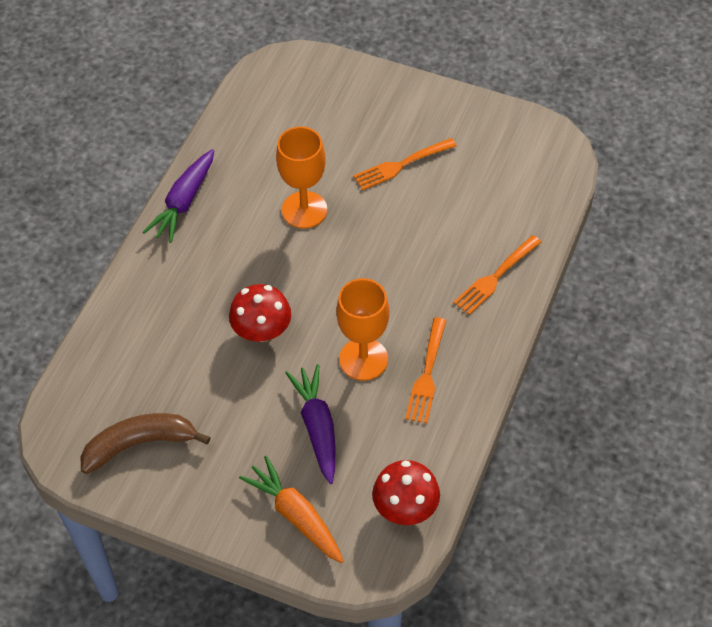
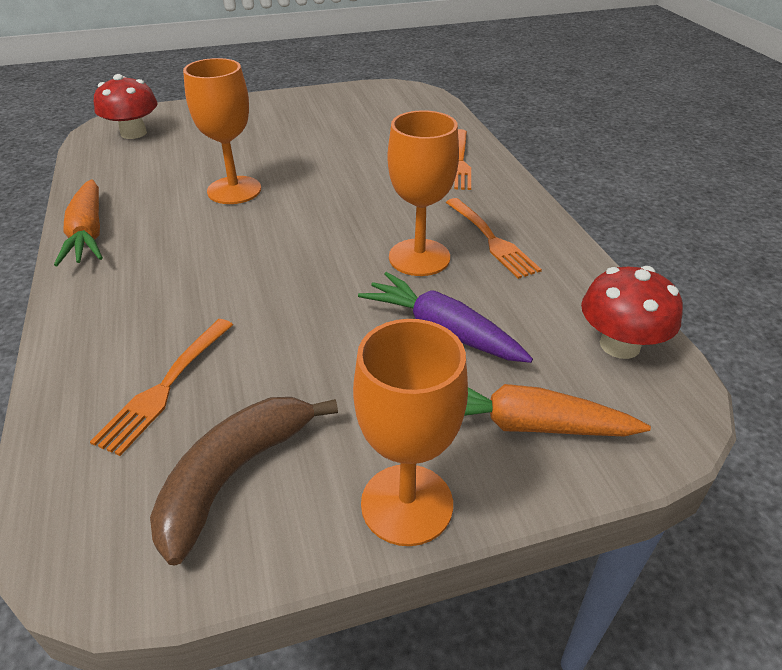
camera: 40 degrees left, 15 degrees down
purple carrot [143,149,214,243] -> orange carrot [54,180,103,266]
red mushroom [229,284,291,342] -> red mushroom moved to [94,74,158,139]
orange fork [353,138,457,190] -> orange fork moved to [90,319,233,456]
none -> orange goblet [353,319,468,546]

